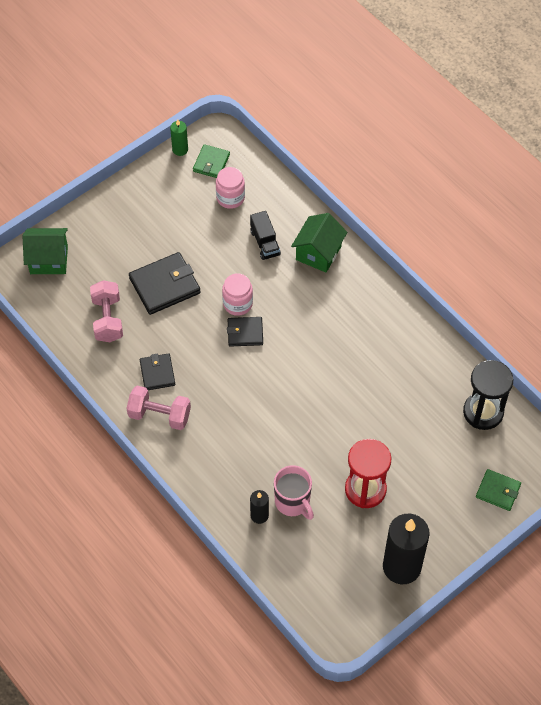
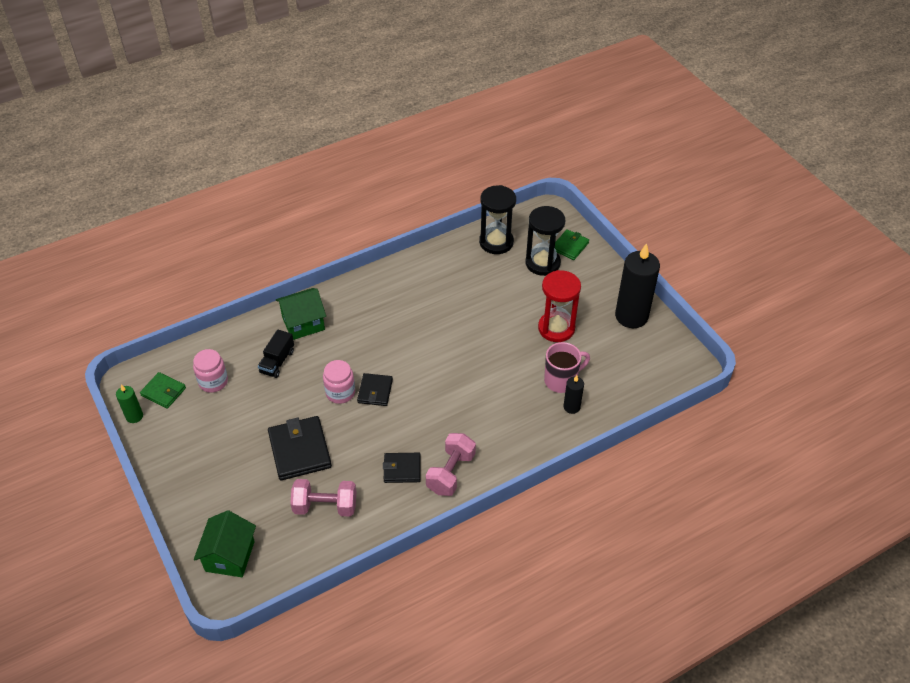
camera: 80 degrees left, 10 degrees down
black truck [250,211,281,260] -> black truck turned 120 degrees clockwise [258,329,294,378]
green house [291,213,348,272] -> green house turned 60 degrees counterclockwise [276,288,326,340]
none -> black hourglass [526,206,565,276]

